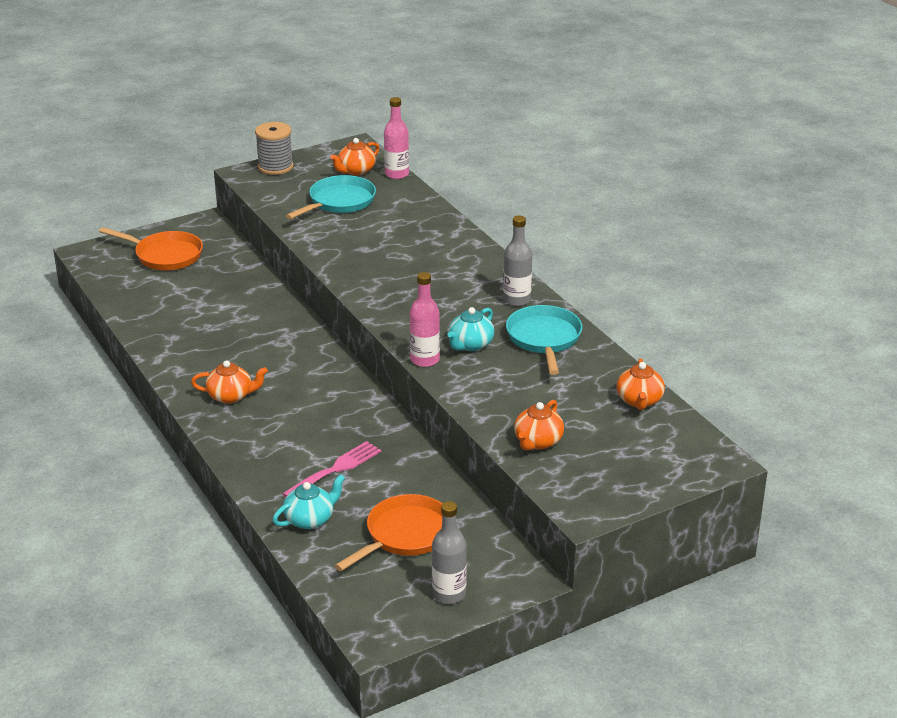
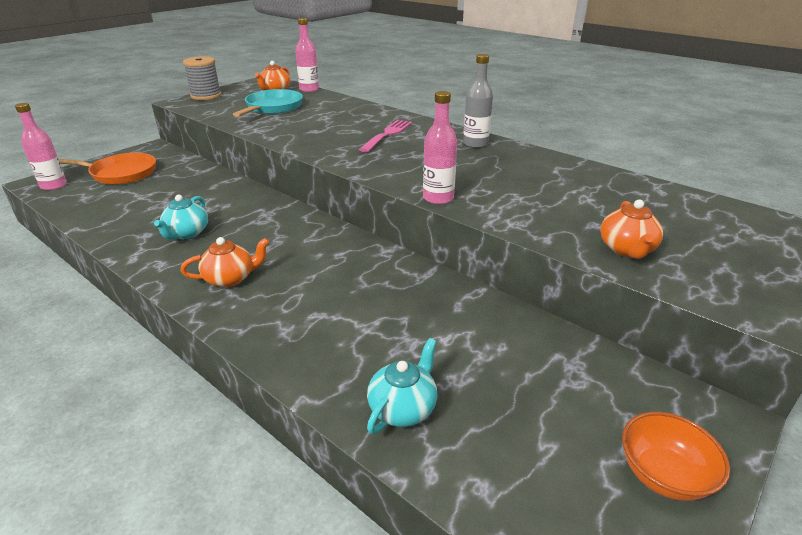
camera: 20 degrees left, 0 degrees up
pink fork [282,441,381,497] -> pink fork moved to [359,120,412,152]
orange pan [335,494,443,571] -> none
grey bottle [432,501,467,604] -> orange bowl [622,412,730,501]
turquoise teapot [447,307,494,351] -> turquoise teapot moved to [154,195,208,240]
turquoise pan [506,305,582,375] -> none
orange teapot [616,358,665,410] -> none
none -> pink bottle [15,103,67,190]

